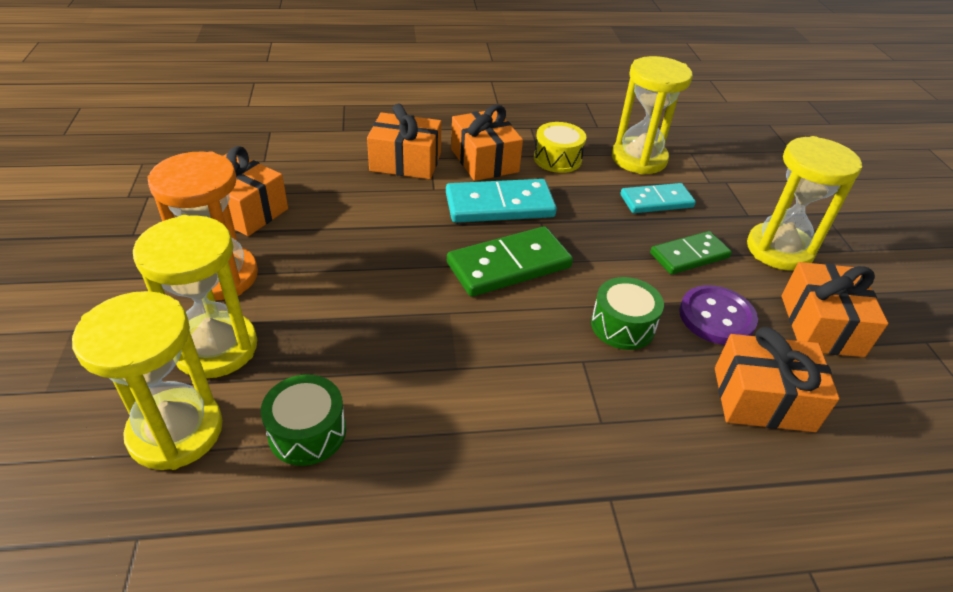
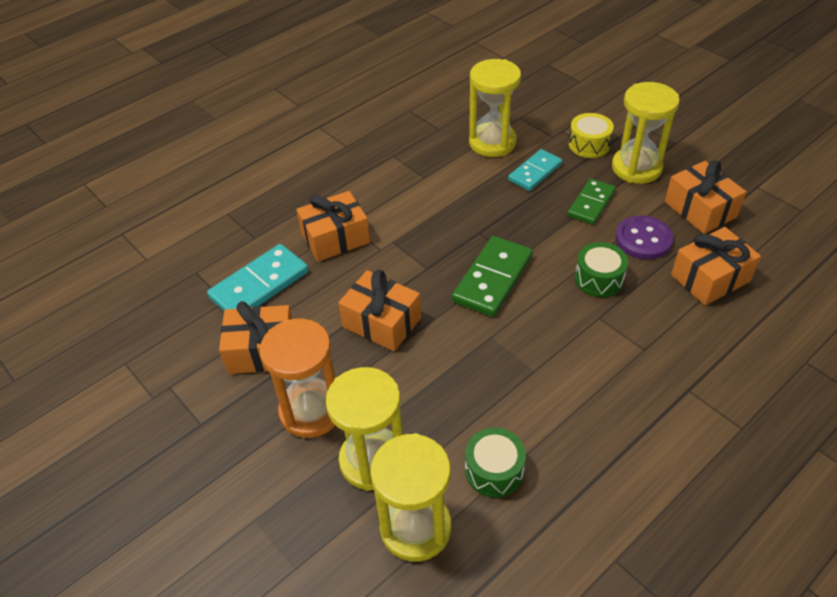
camera: 30 degrees left, 5 degrees up
turquoise domino [446,179,557,223] -> turquoise domino moved to [207,244,309,311]
orange gift [451,105,523,181] -> orange gift moved to [338,270,421,352]
yellow drum [534,122,586,173] -> yellow drum moved to [569,113,614,158]

